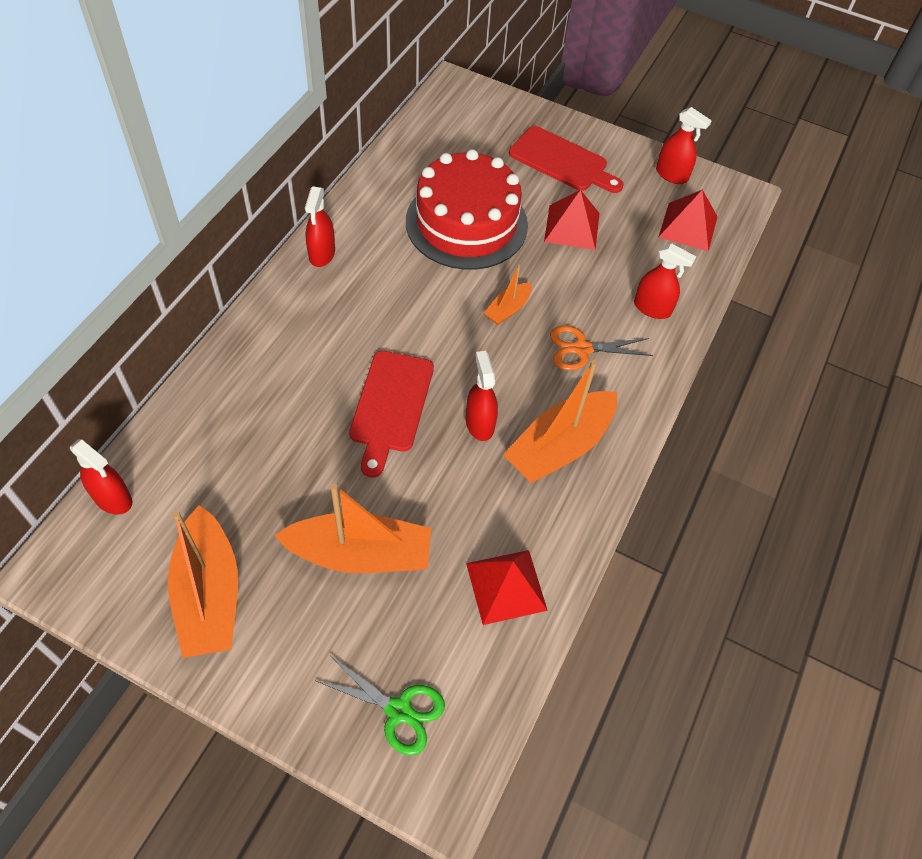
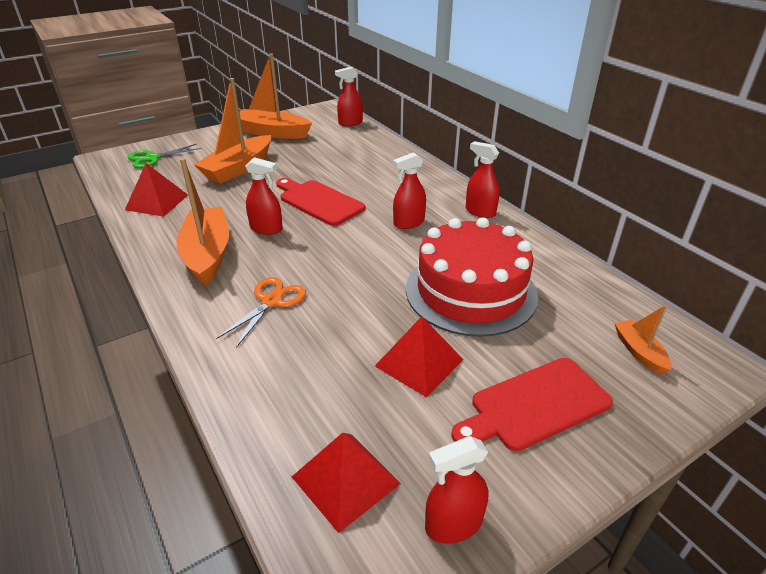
camera: 125 degrees right, 20 degrees down
orange boat [484,265,532,325] -> orange boat moved to [614,305,671,375]
red spray bottle [634,243,696,319] -> red spray bottle moved to [393,152,426,229]

